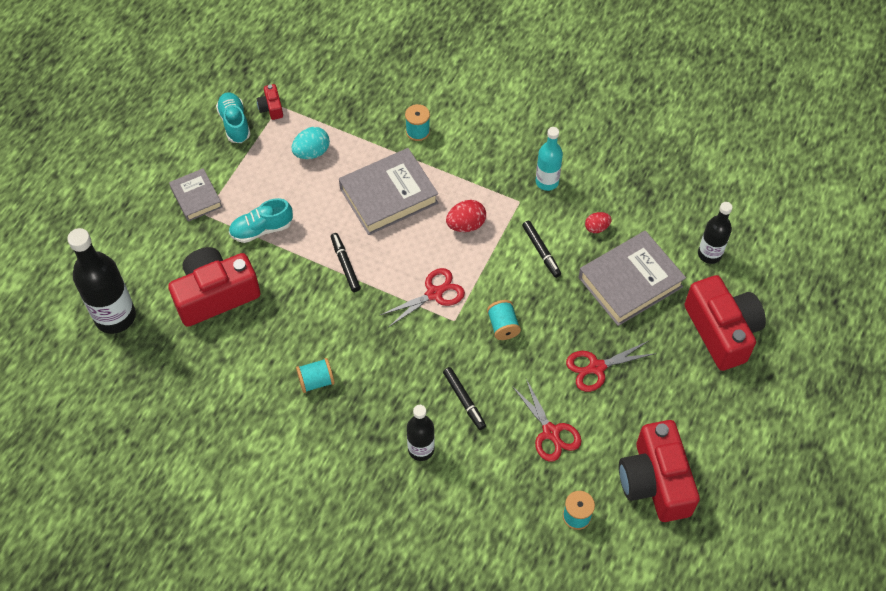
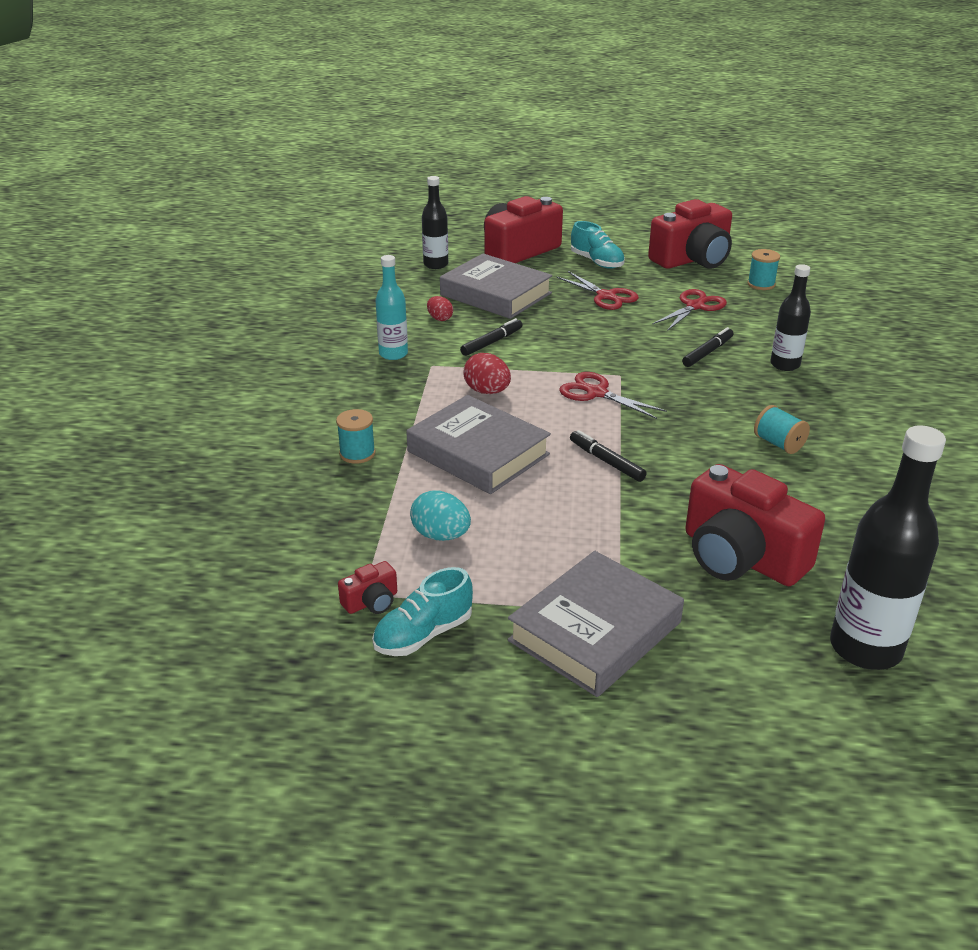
camera: 110 degrees left, 25 degrees down
grey book [169,168,222,222] -> grey book [508,551,684,697], size x1.72
turquoise shoe [229,198,293,243] -> turquoise shoe moved to [571,221,625,269]
black marker [331,233,360,292] -> black marker turned 90 degrees clockwise [570,430,647,482]
turquoise spool [487,300,521,340] -> none

